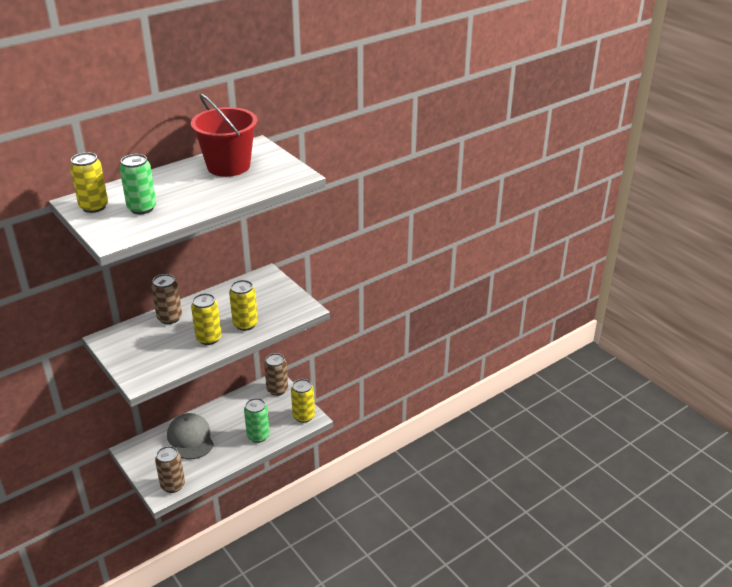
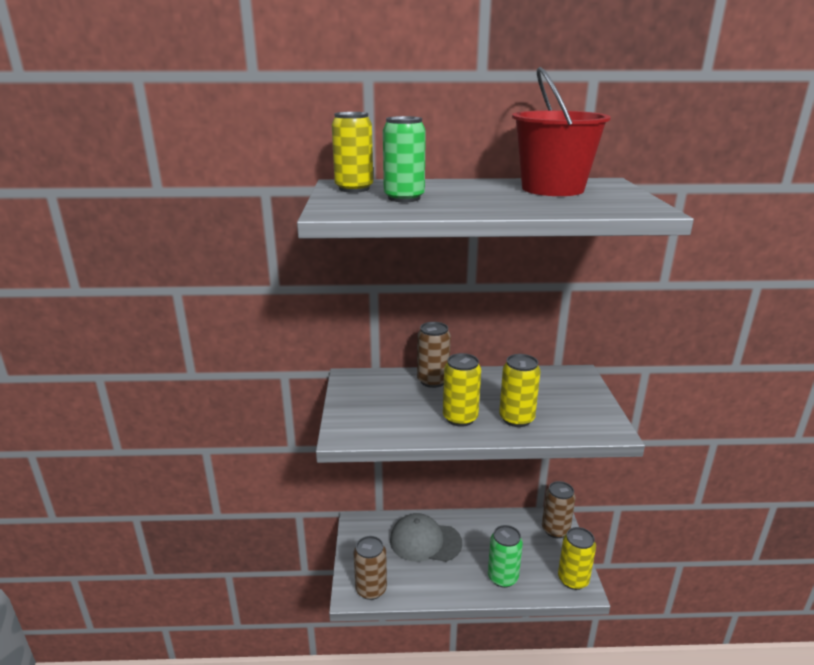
camera: 35 degrees right, 10 degrees down
grey cap [167,413,214,459] -> grey cap turned 90 degrees counterclockwise [390,513,462,562]

